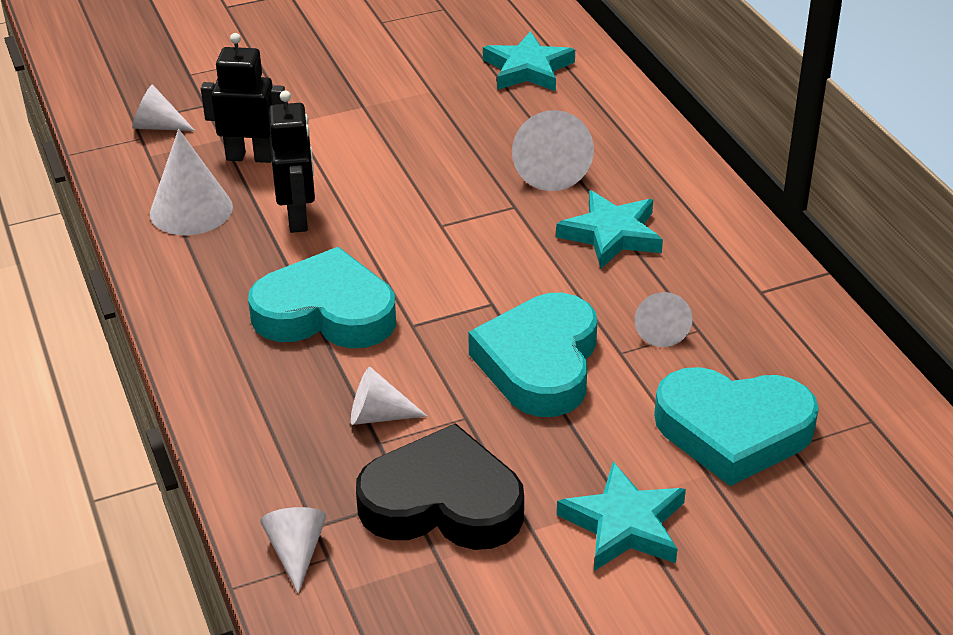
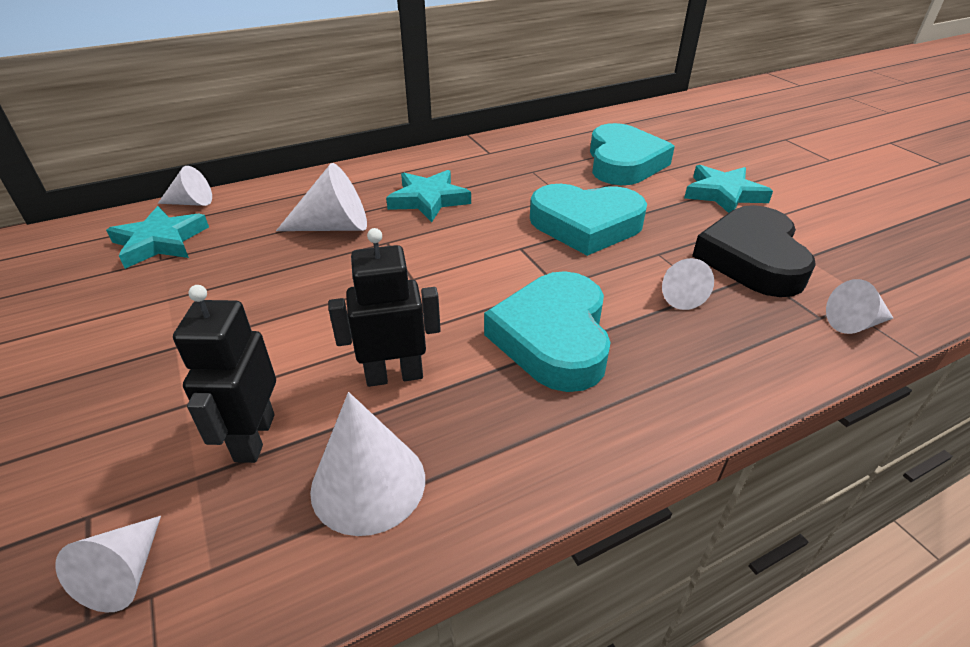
camera: 95 degrees left, 0 degrees up
white cone [635,292,693,347] -> white cone moved to [158,166,212,206]

